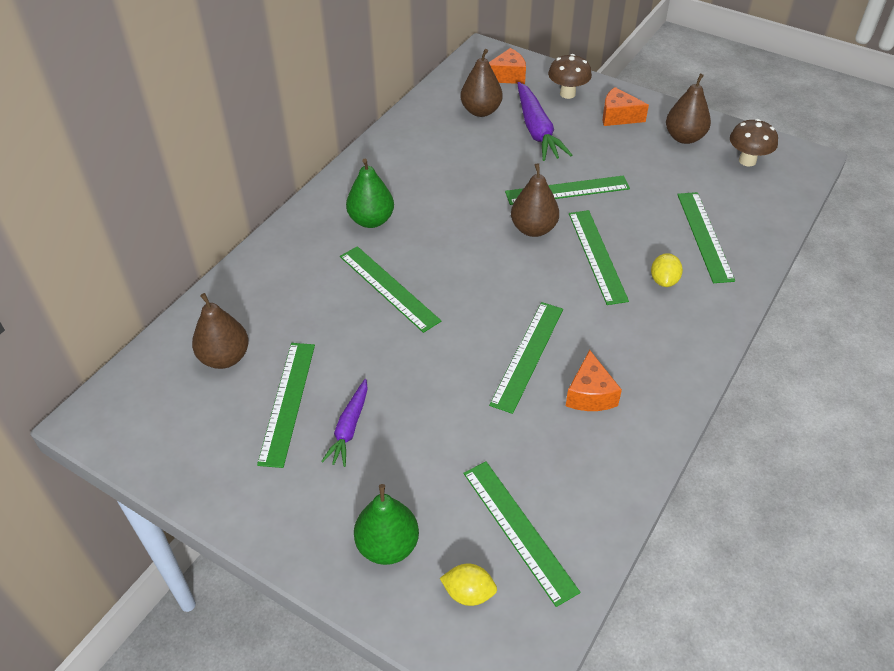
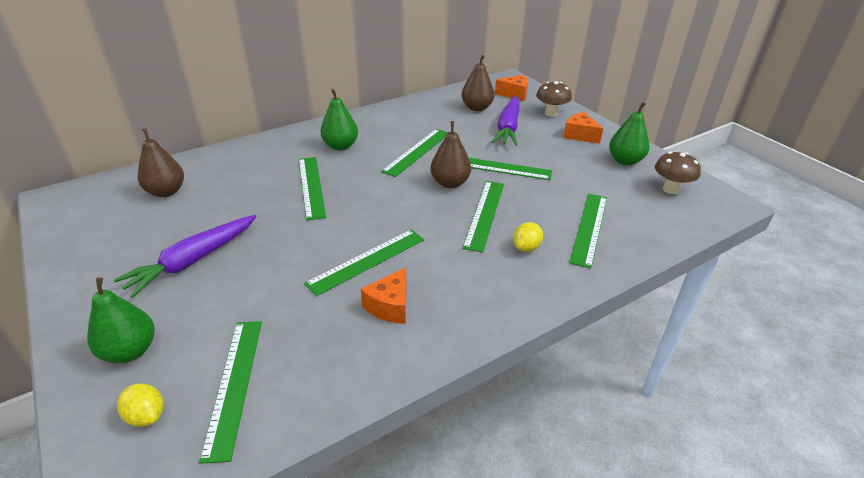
camera: 25 degrees right, 10 degrees down
green ruler [257,343,315,468] -> green ruler moved to [381,129,448,177]
purple carrot [321,379,368,467] -> purple carrot [114,215,257,298], size x1.64
brown pear [666,74,711,144] -> green pear [609,102,649,165]

